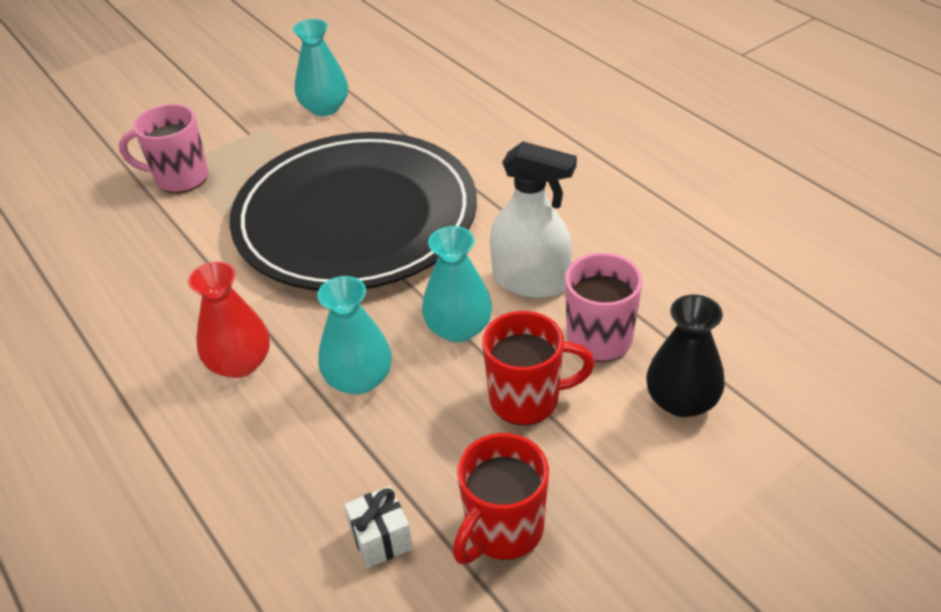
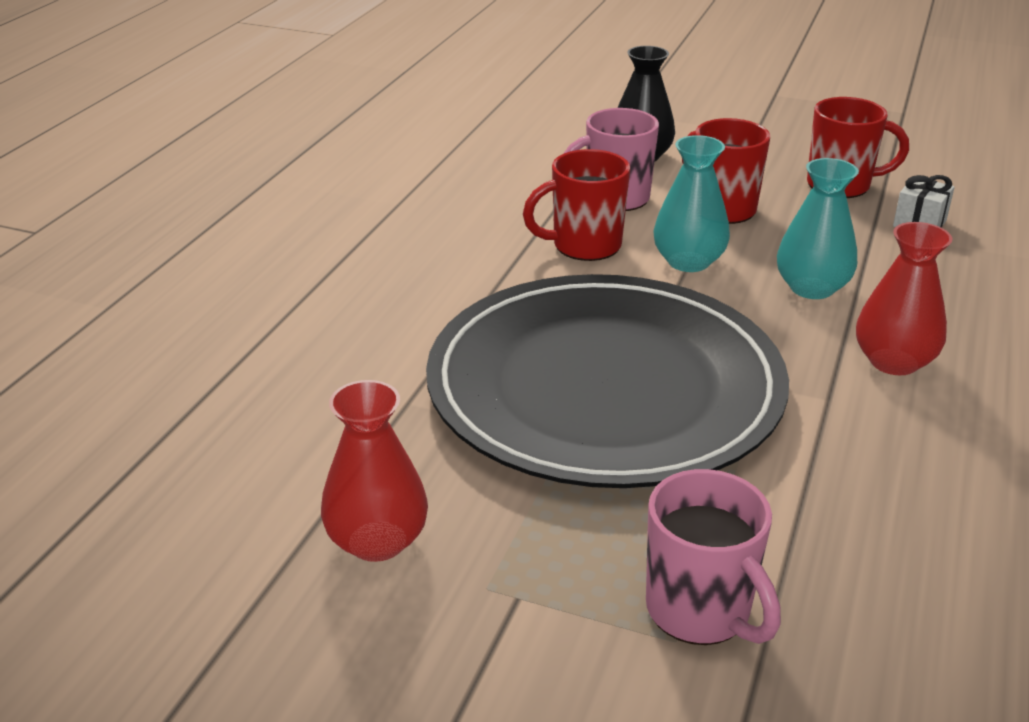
camera: 125 degrees left, 10 degrees down
turquoise vase [293,19,348,116] -> red vase [321,380,428,562]
white spray bottle [490,142,577,298] -> red mug [523,149,630,261]

